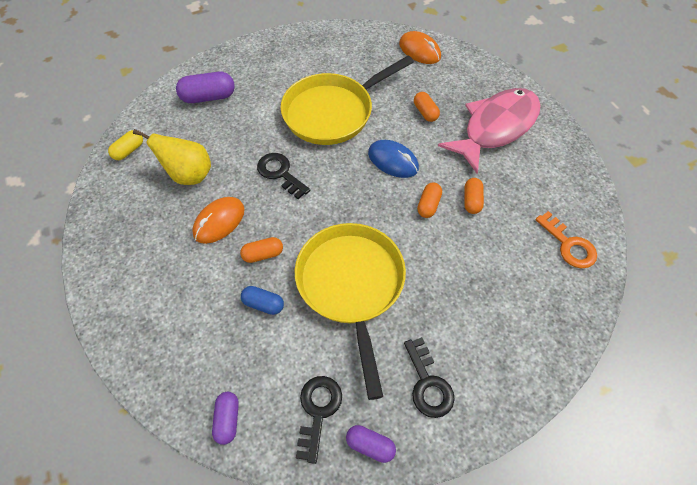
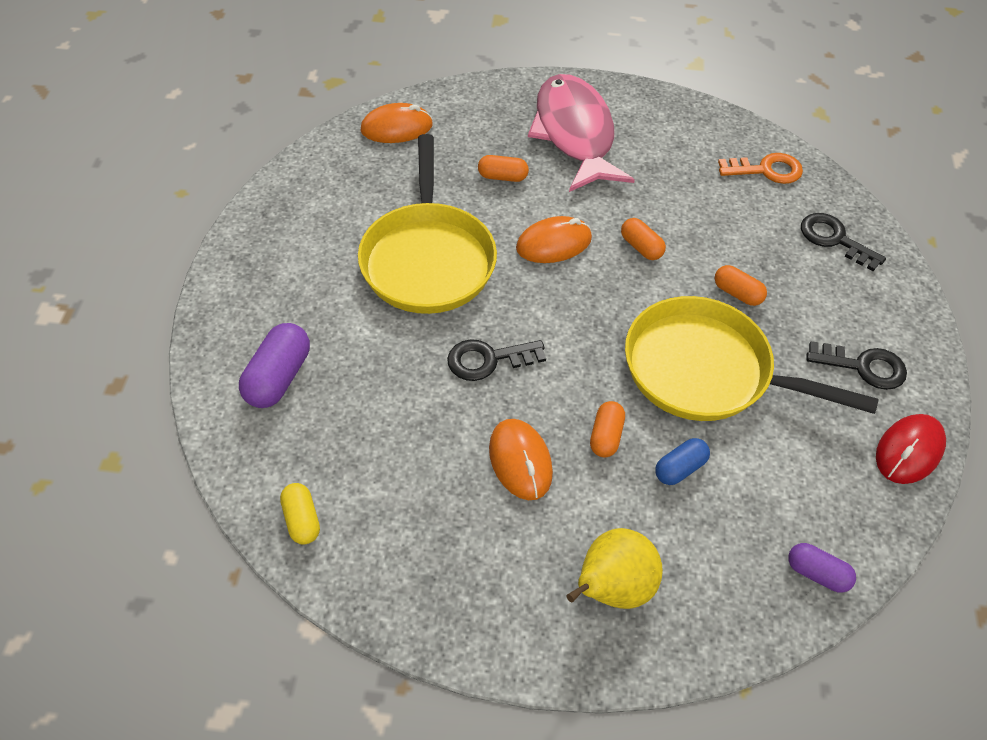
camera: 60 degrees left, 5 degrees down
yellow pear [133,129,211,185] -> yellow pear moved to [566,528,663,609]
black key [296,376,342,464] -> black key moved to [801,213,886,271]
purple capsule [346,425,396,463] -> red mouse [876,414,946,484]
blue mouse [368,140,419,178] -> orange mouse [516,216,592,263]
orange capsule [464,178,484,214] -> orange capsule moved to [715,265,767,306]

